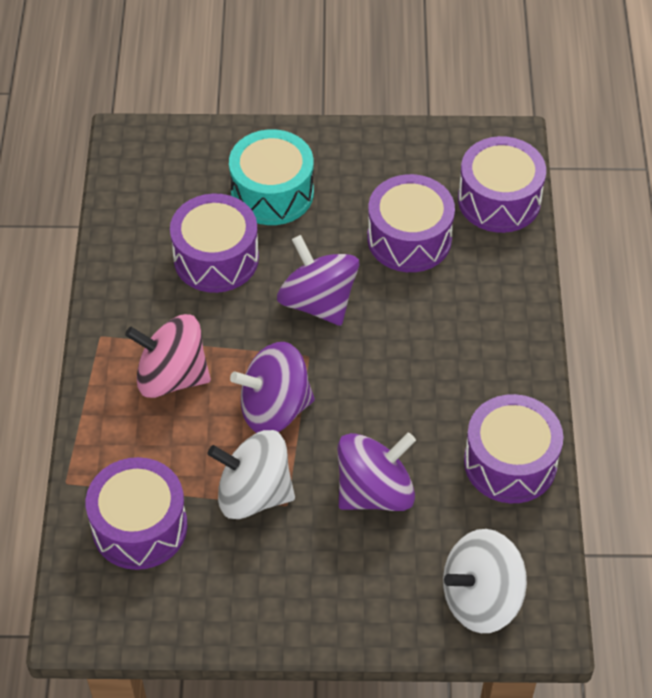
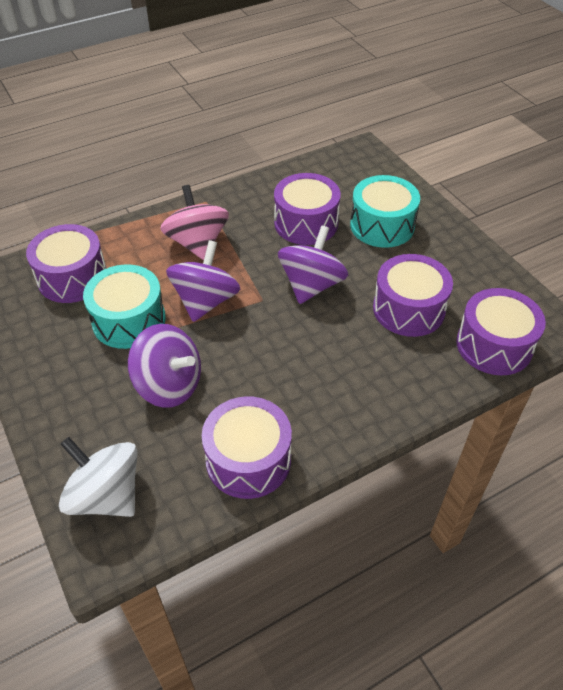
camera: 60 degrees right, 5 degrees down
white spinning top [208,430,295,519] -> turquoise drum [83,264,166,349]
purple spinning top [230,342,315,433] -> purple spinning top turned 60 degrees clockwise [166,240,240,322]

